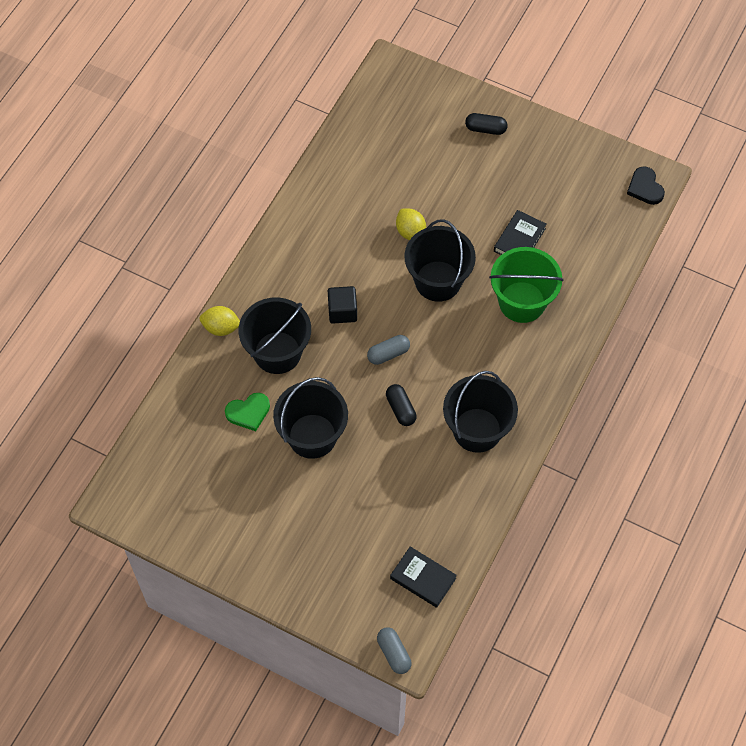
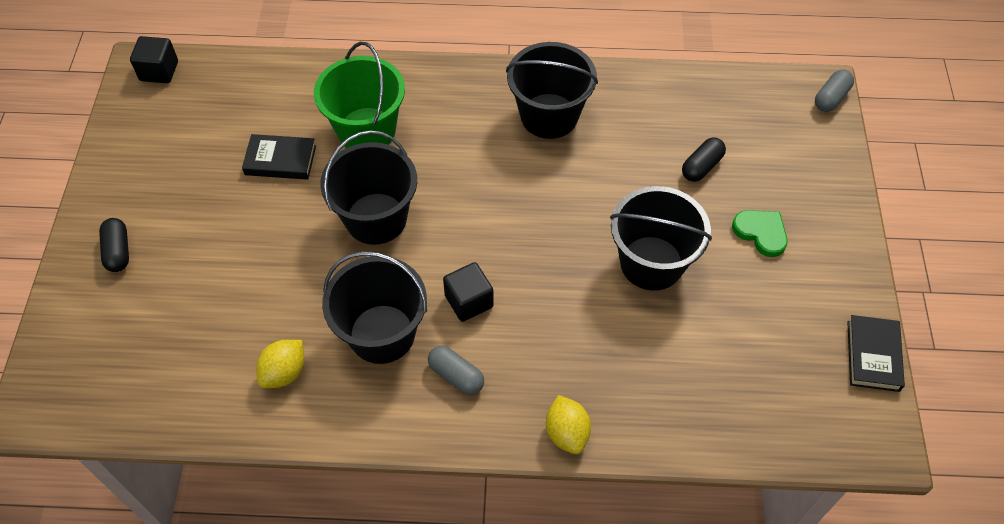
camera: 115 degrees left, 5 degrees down
green heart [225,393,270,431] -> green heart moved to [732,210,788,257]
black bucket [239,297,311,374] -> black bucket moved to [322,251,427,364]
grey capsule [367,335,410,365] -> grey capsule moved to [428,346,484,395]
black capsule [386,384,417,426] -> black capsule moved to [682,137,726,182]
black book [390,546,457,608] -> black book moved to [847,315,905,392]
yellow lemon [396,208,426,240] -> yellow lemon moved to [256,340,304,388]
black heart [627,166,665,205] -> black cube [130,36,178,83]

